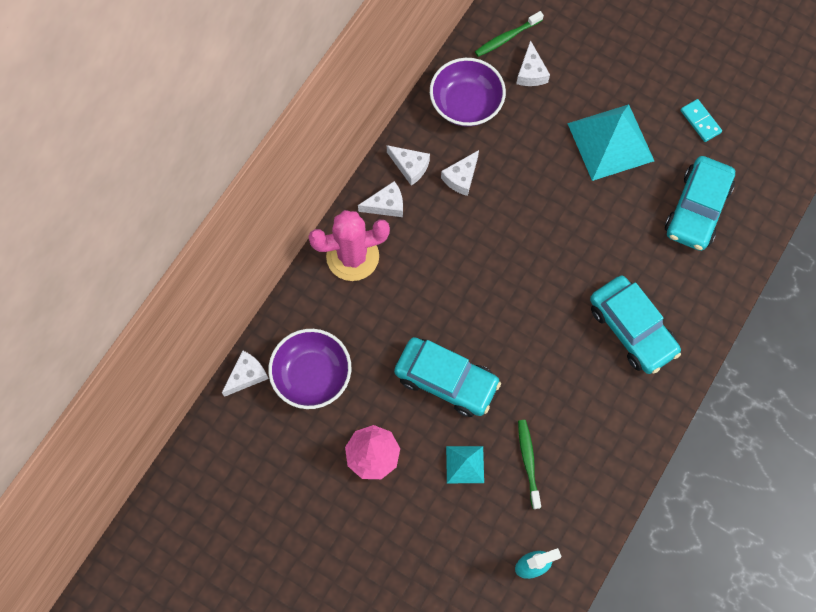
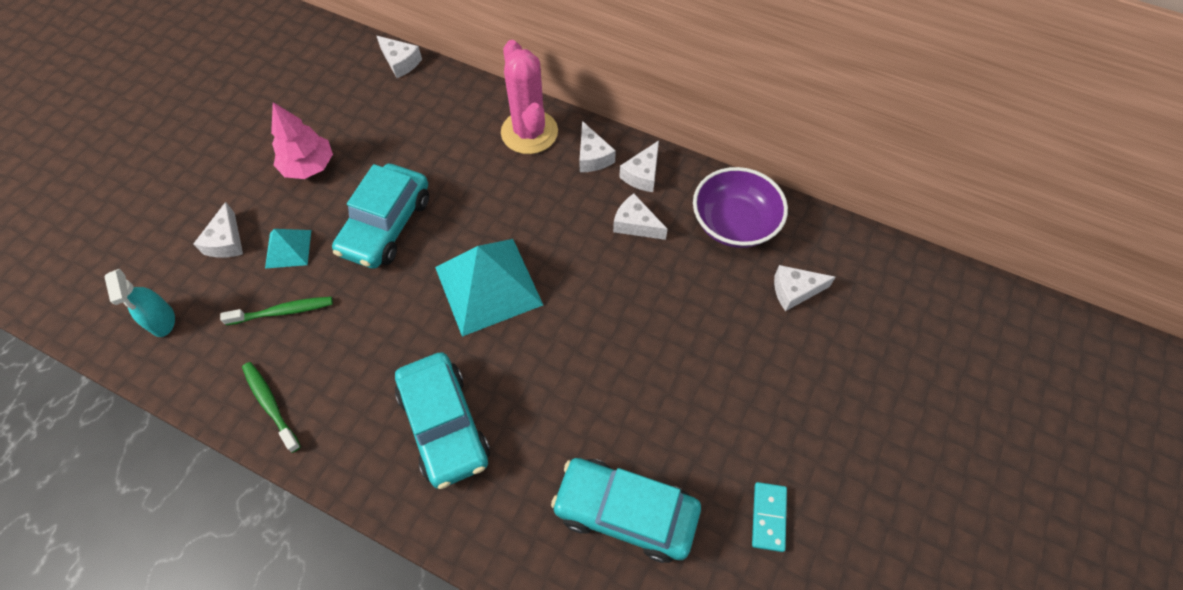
camera: 85 degrees right, 10 degrees down
purple bowl [268,329,351,409] -> none
green toothbrush [475,11,544,57] -> green toothbrush moved to [242,362,301,453]
turquoise pyramid [567,104,654,181] -> turquoise pyramid moved to [435,239,543,337]
turquoise car [590,276,681,374] -> turquoise car turned 75 degrees counterclockwise [395,352,490,489]
turquoise domino [680,99,722,142] -> turquoise domino turned 45 degrees counterclockwise [752,482,787,552]
none -> white cheese [193,202,243,258]

